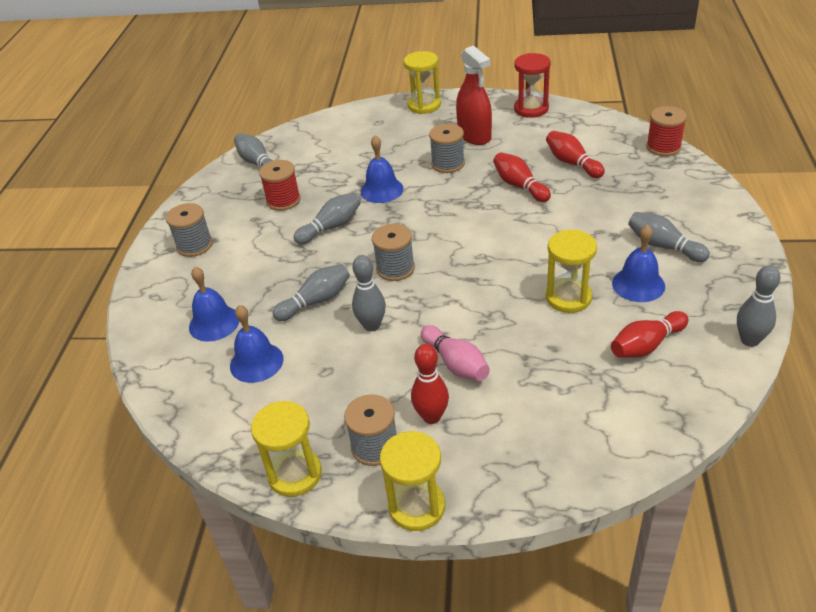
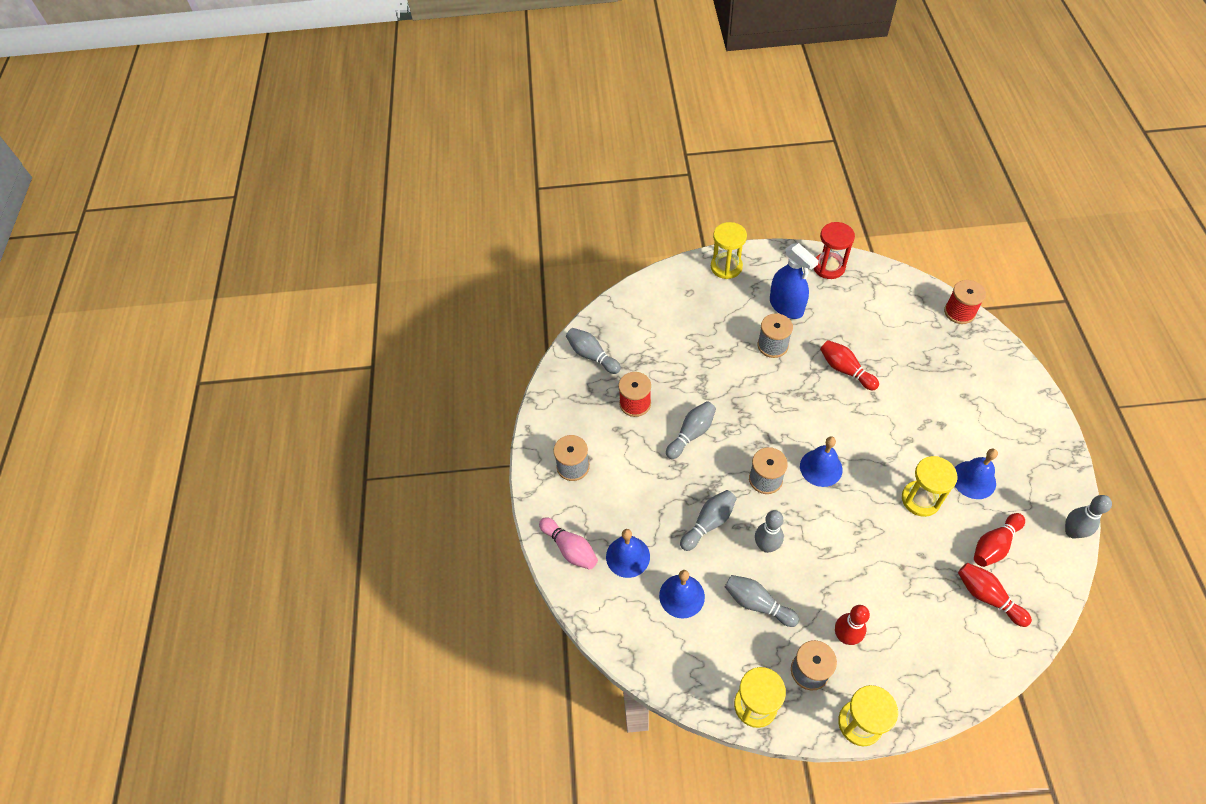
camera: 10 degrees left, 15 degrees up
blue bell [361,135,403,203] -> blue bell moved to [800,436,843,487]
pink bowling pin [421,325,490,381] -> pink bowling pin moved to [539,517,598,570]
red spray bottle [456,45,492,145] -> blue spray bottle [770,243,819,319]
red bowling pin [546,131,605,178] -> red bowling pin moved to [958,563,1032,627]
grey bowling pin [628,212,710,262] -> grey bowling pin moved to [725,575,799,627]

